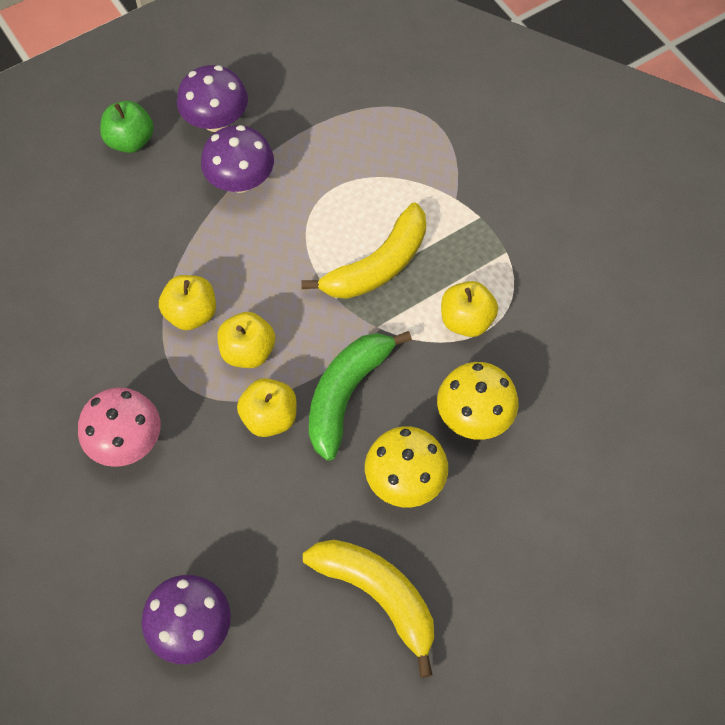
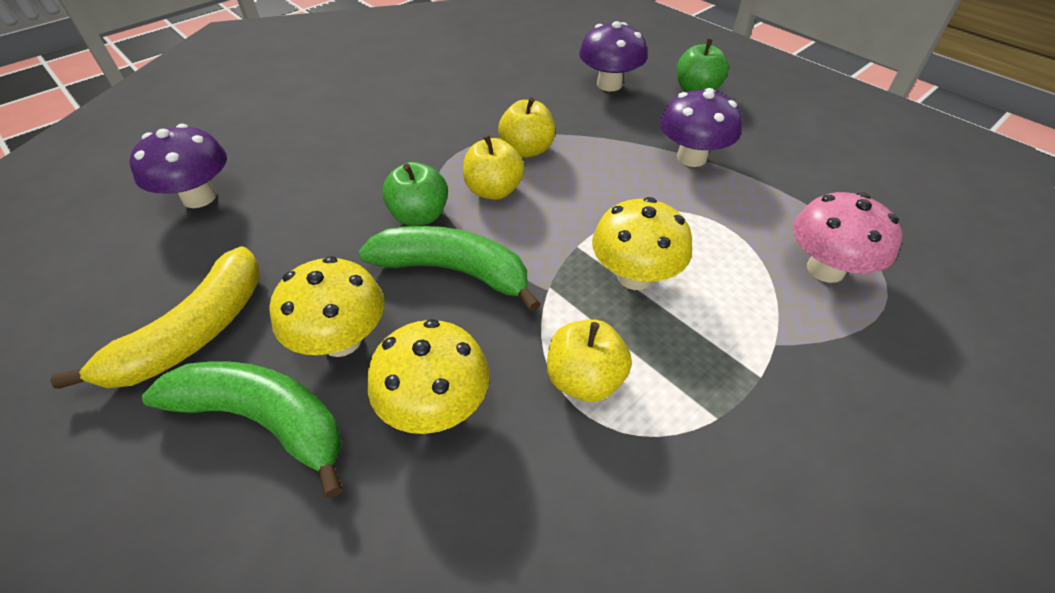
camera: 80 degrees right, 15 degrees down
pink mushroom [78,387,161,467] -> pink mushroom moved to [793,192,902,283]
purple mushroom [177,65,248,132] -> purple mushroom moved to [579,21,647,91]
yellow apple [237,378,297,437] -> green apple [382,162,448,226]
yellow banana [301,203,426,299] -> yellow mushroom [592,197,692,290]
none -> green banana [142,361,342,498]

